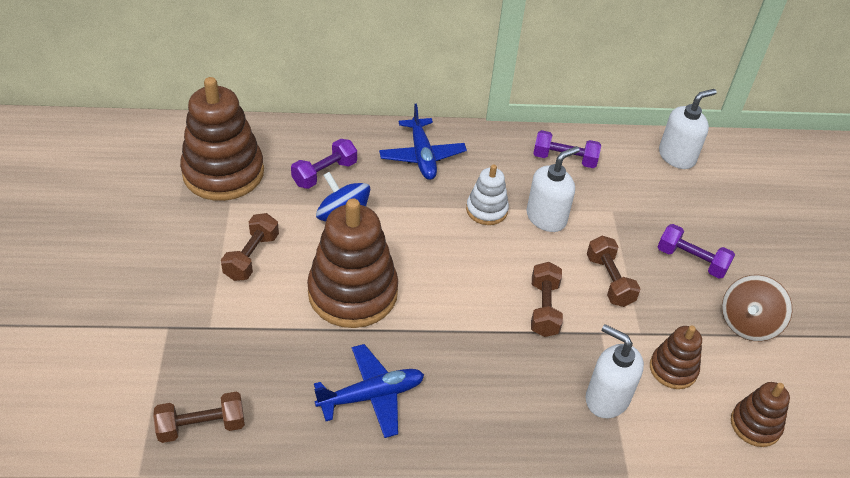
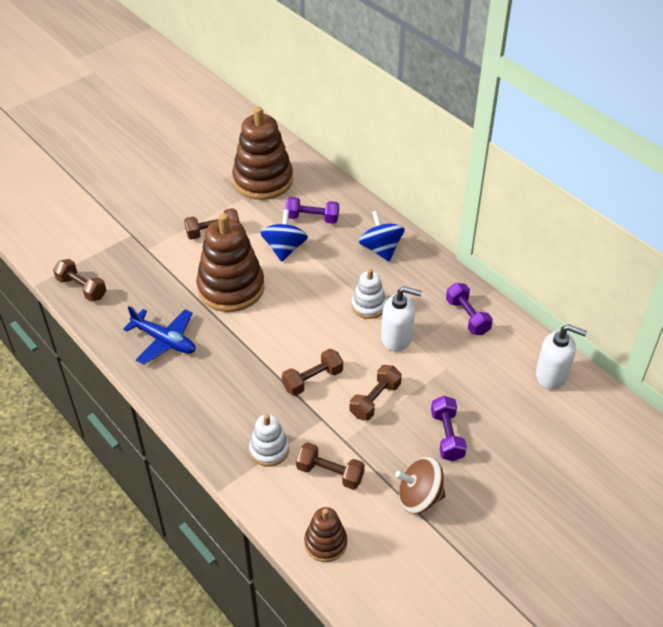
camera: 55 degrees right, 0 degrees up
blue plane [379,104,467,180] -> blue spinning top [359,211,405,261]
white soap dispenser [586,324,644,418] -> white stacking toy [249,414,289,466]
brown stacking toy [650,325,702,389] -> brown dumbbell [296,442,365,490]

